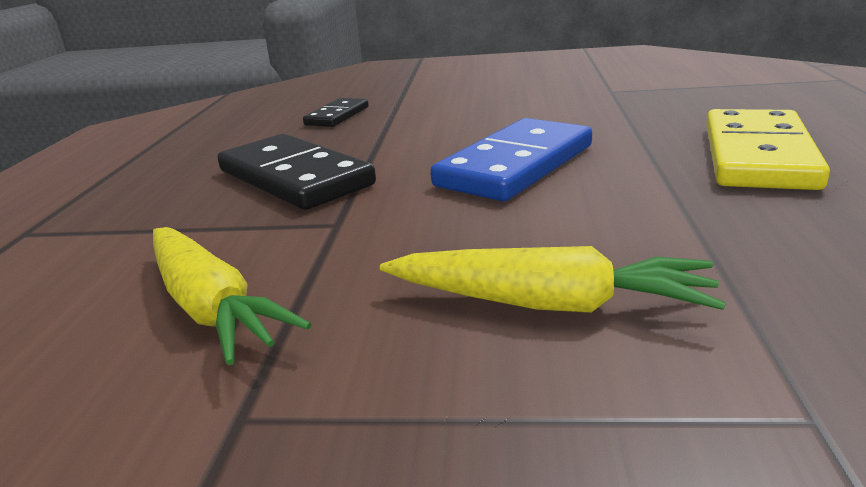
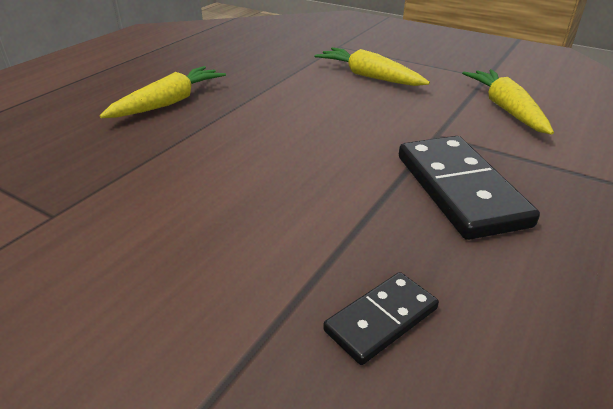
camera: 155 degrees left, 10 degrees up
blue domino [431,118,592,201] -> none
yellow domino [706,109,830,190] -> yellow carrot [100,66,226,118]

